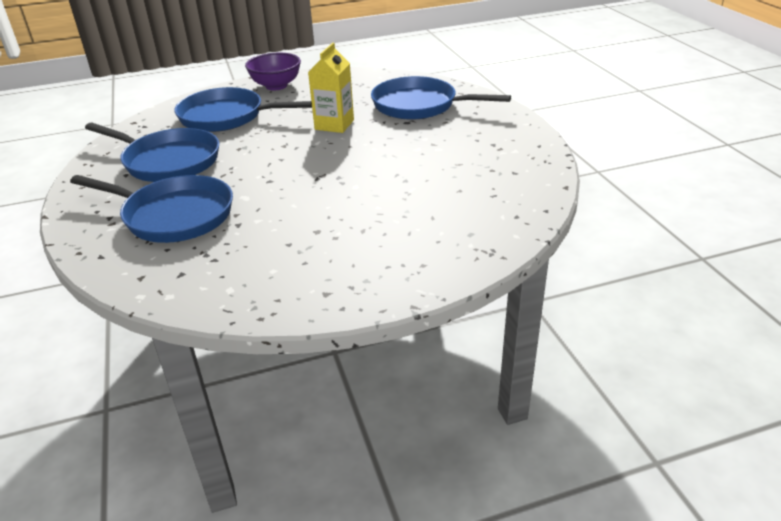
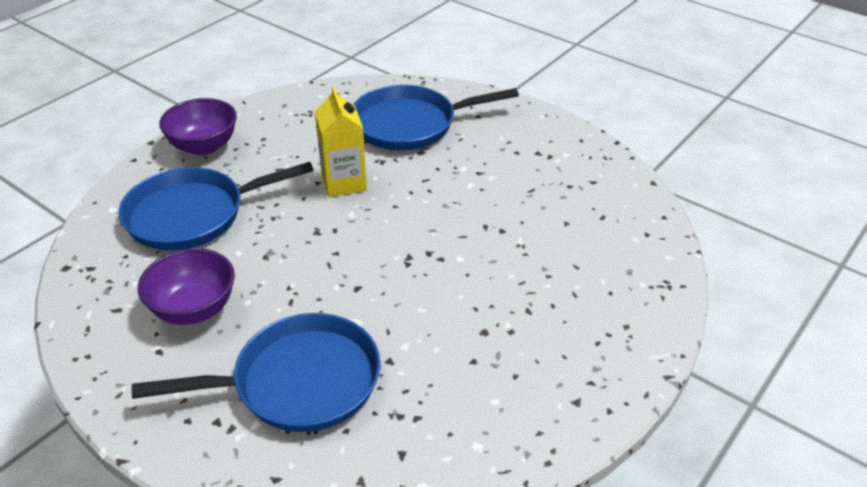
camera: 35 degrees left, 5 degrees up
blue pan [85,123,219,182] -> purple bowl [138,248,235,325]

